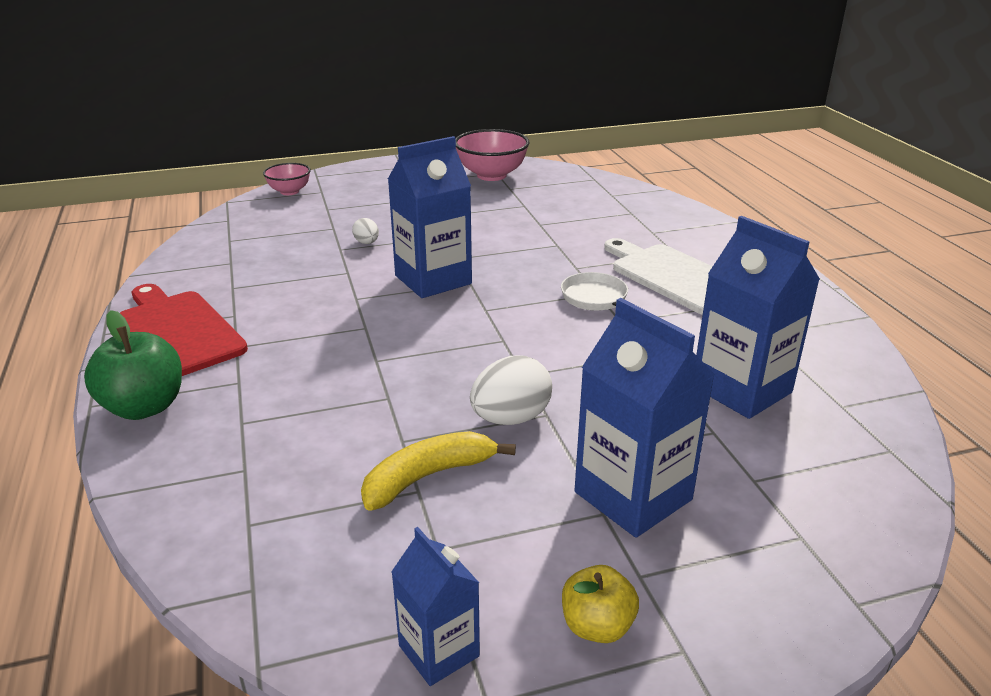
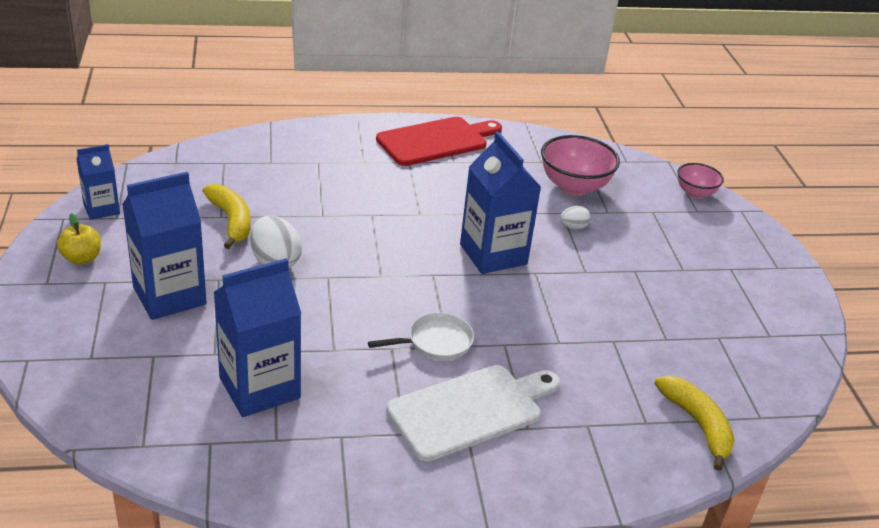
camera: 95 degrees right, 5 degrees up
green apple [84,310,182,420] -> none
pink bowl [456,129,530,181] -> pink bowl moved to [541,135,620,196]
none -> yellow banana [654,375,735,471]

